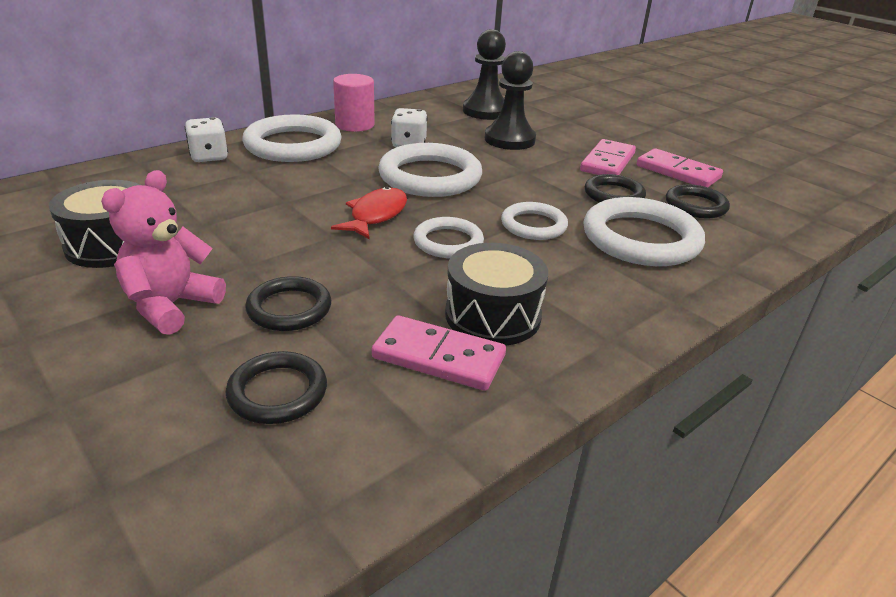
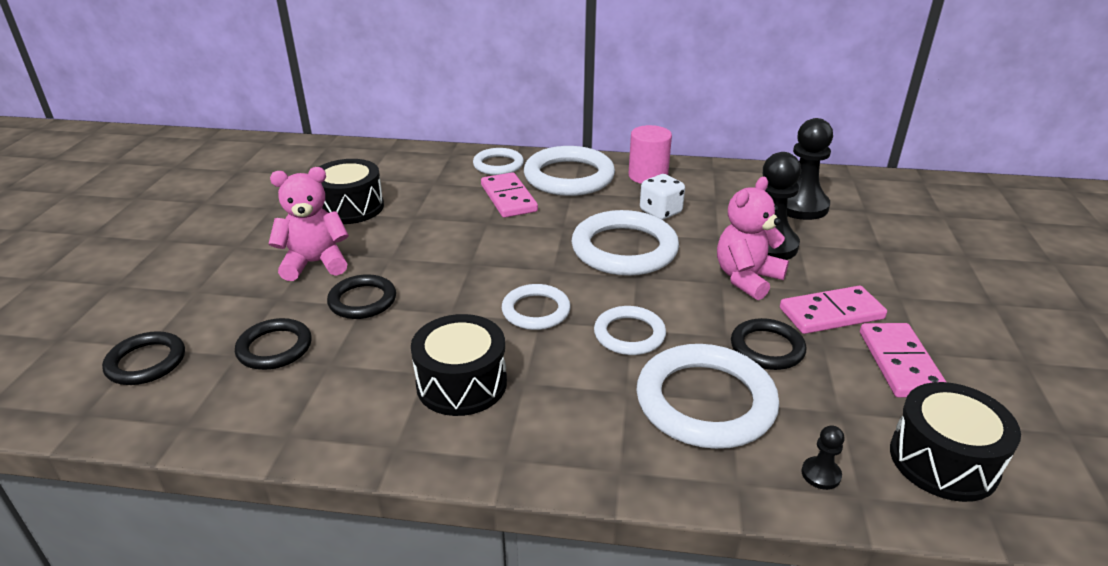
camera: 50 degrees right, 0 degrees up
white dice [185,117,228,162] -> white ring [473,148,524,175]
red fish [331,186,407,239] -> none
pink domino [372,315,506,391] -> pink domino moved to [481,172,538,218]
black ring [666,184,730,218] -> black ring moved to [102,331,185,385]
none -> pink teddy bear [717,177,789,300]
none -> black pawn [802,425,845,490]
none -> black drum [890,382,1021,502]

